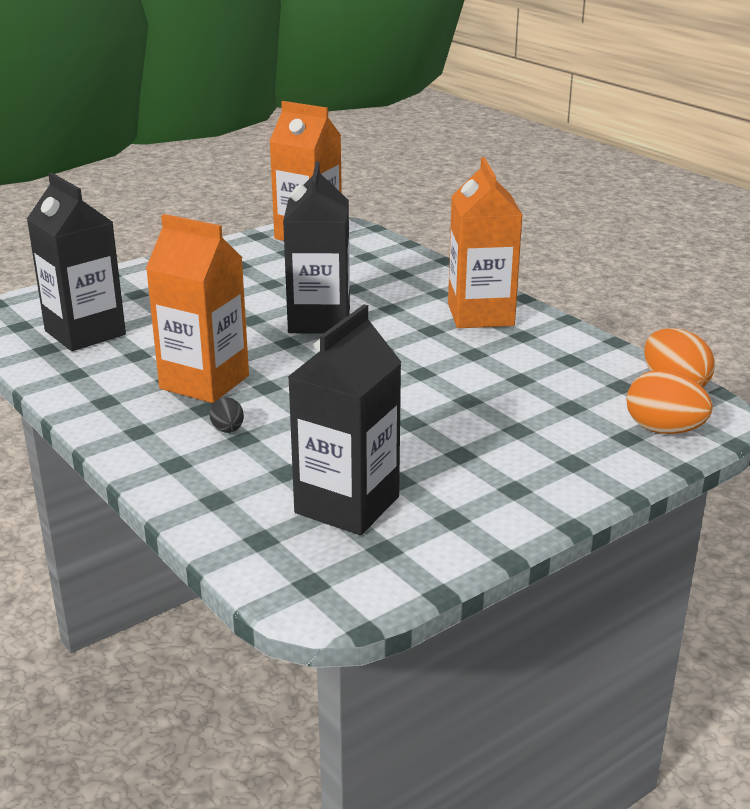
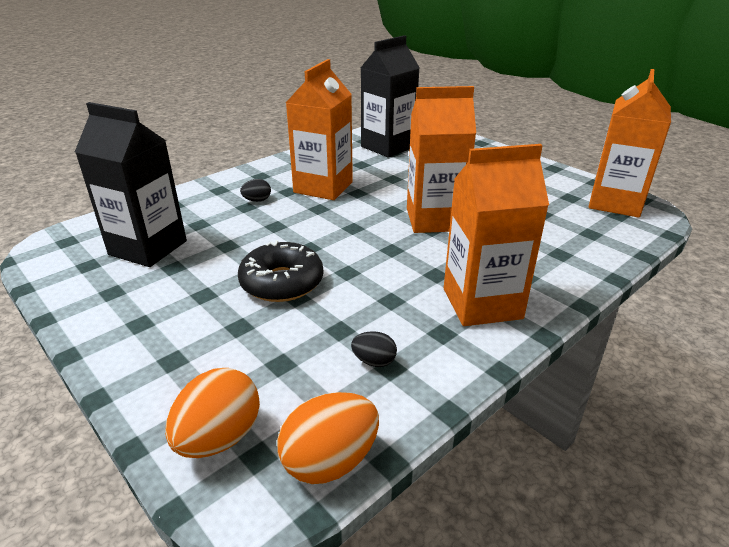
camera: 85 degrees right, 5 degrees up
black carton [283,162,350,334] -> orange carton [407,86,476,233]
none -> black donut [238,240,323,302]
none -> black egg [351,331,397,367]

